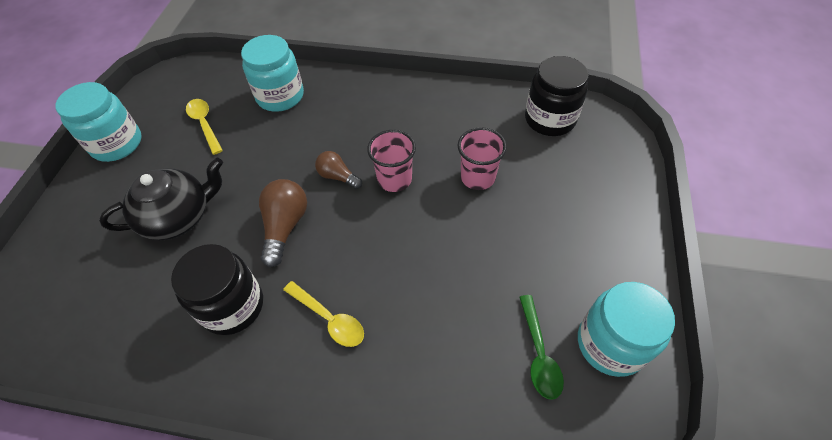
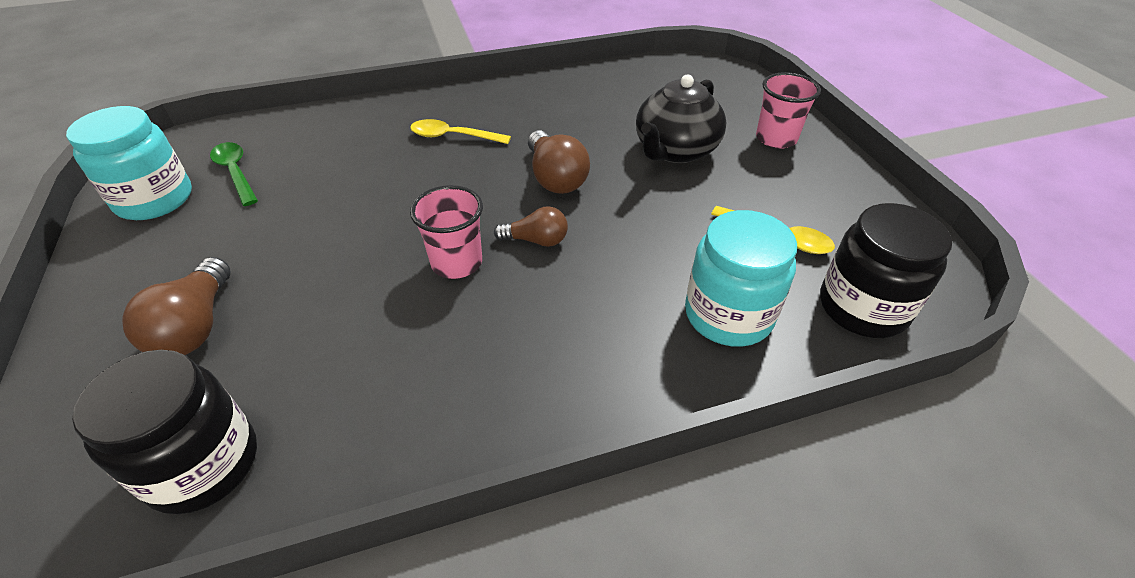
camera: 150 degrees right, 10 degrees down
turquoise jar [55,82,142,162] -> none
black jar [171,244,263,335] -> black jar moved to [820,203,952,338]
pink cup [458,127,507,190] -> pink cup moved to [756,72,821,149]
none -> brown light bulb [122,257,231,355]

